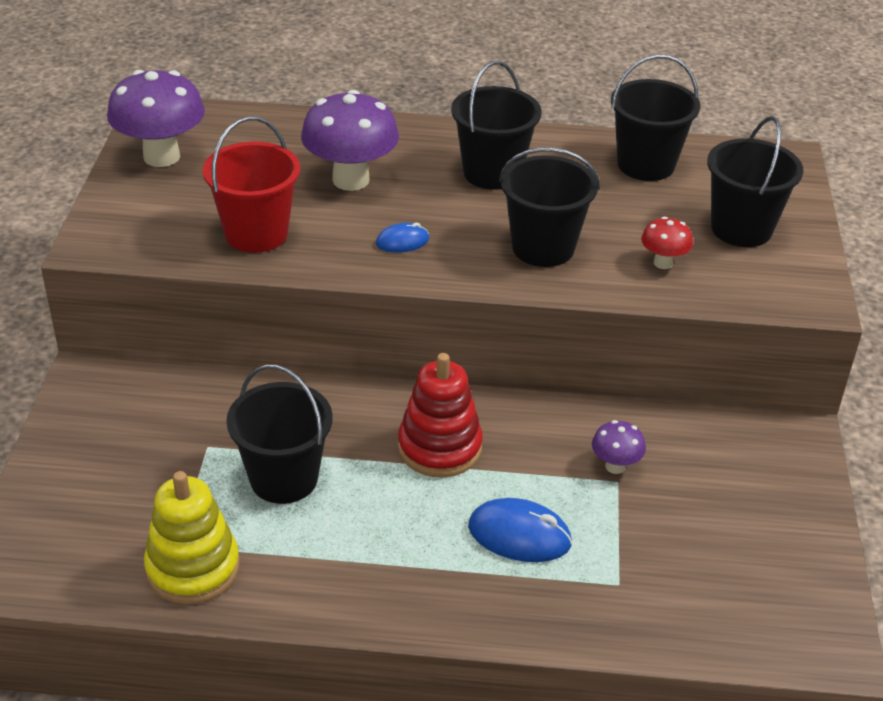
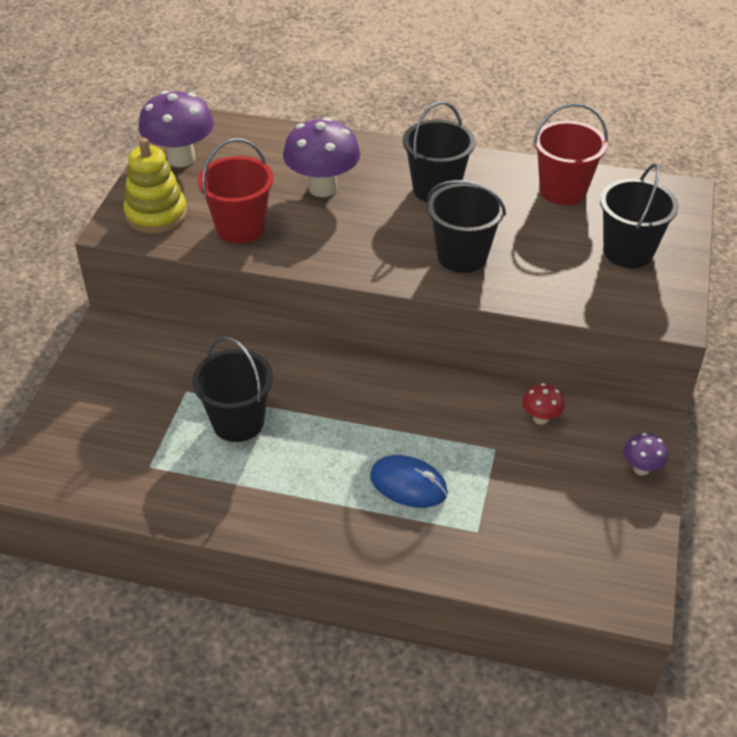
camera: 10 degrees right, 5 degrees up
yellow stacking toy [144,471,240,604] -> yellow stacking toy moved to [123,138,187,234]
blue mouse [376,223,429,253] -> none
red stacking toy [398,353,483,478] -> none
purple mushroom [592,420,646,474] -> purple mushroom moved to [623,433,668,475]
black bucket [611,54,700,181] -> red bucket [533,103,608,205]
red mushroom [641,217,693,269] -> red mushroom moved to [522,383,565,425]

